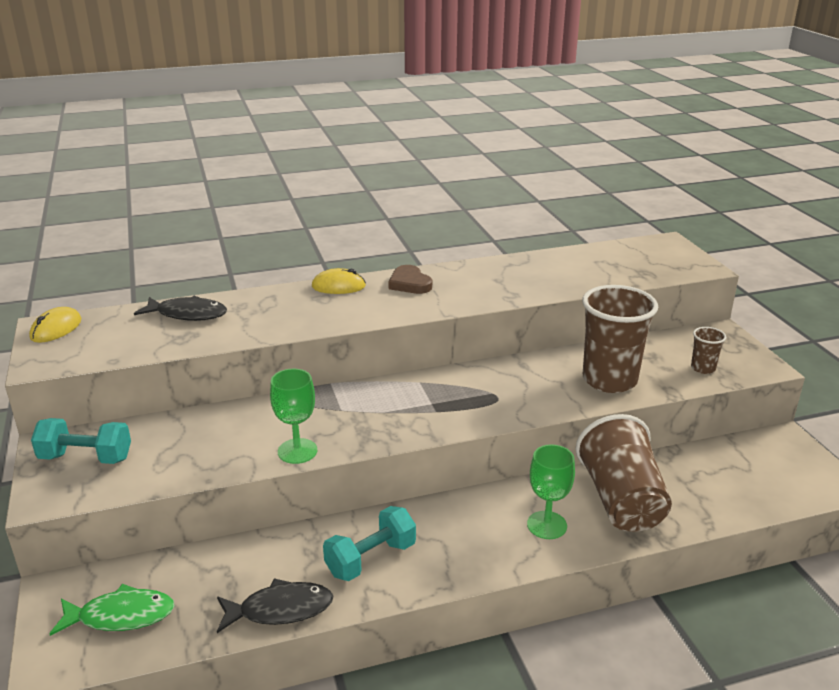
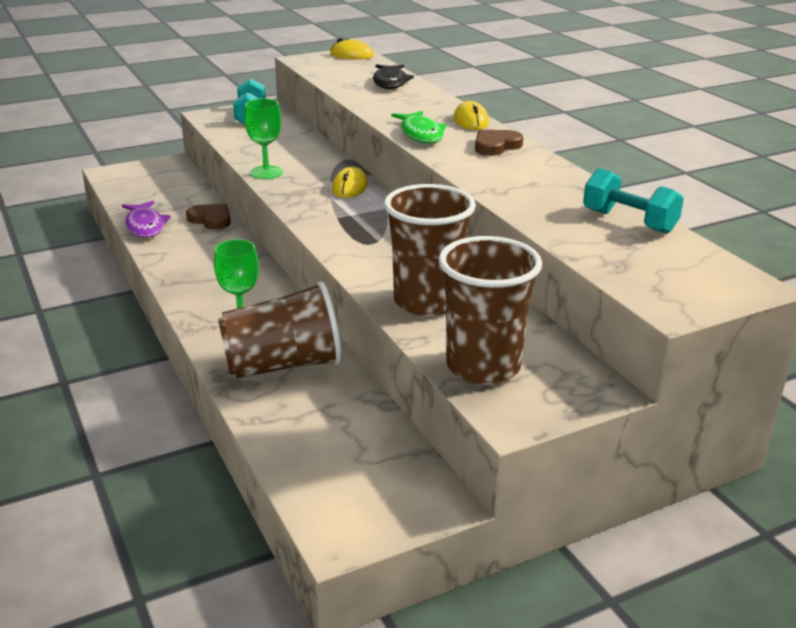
camera: 80 degrees right, 0 degrees up
green fish [49,584,175,636] -> green fish moved to [391,111,446,143]
black fish [217,578,333,633] -> purple fish [122,201,170,238]
turquoise dumbbell [323,506,416,581] -> turquoise dumbbell moved to [583,168,684,234]
brown cup [691,327,726,374] -> brown cup [438,236,542,385], size x2.21
none -> brown heart [186,204,231,230]
none -> yellow mouse [332,166,368,198]

